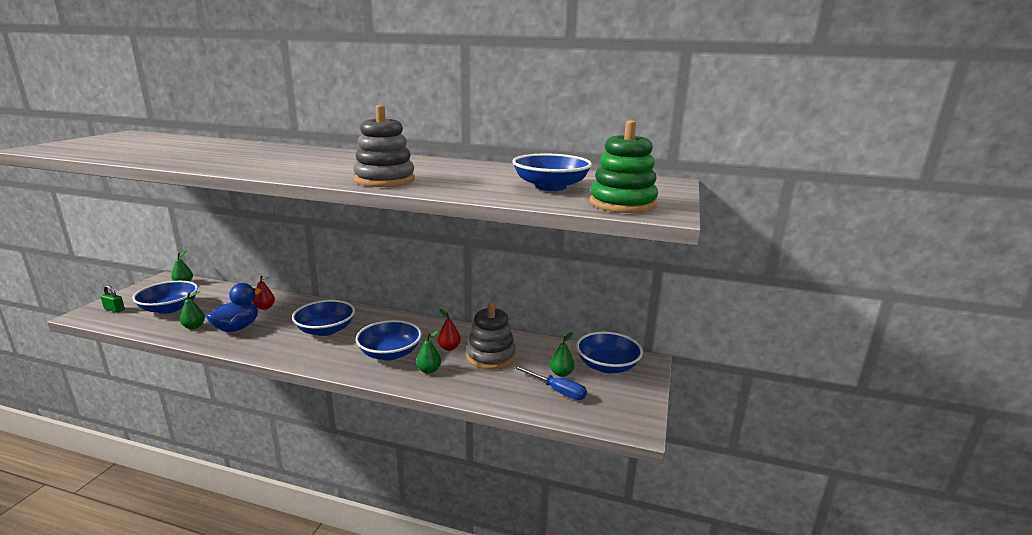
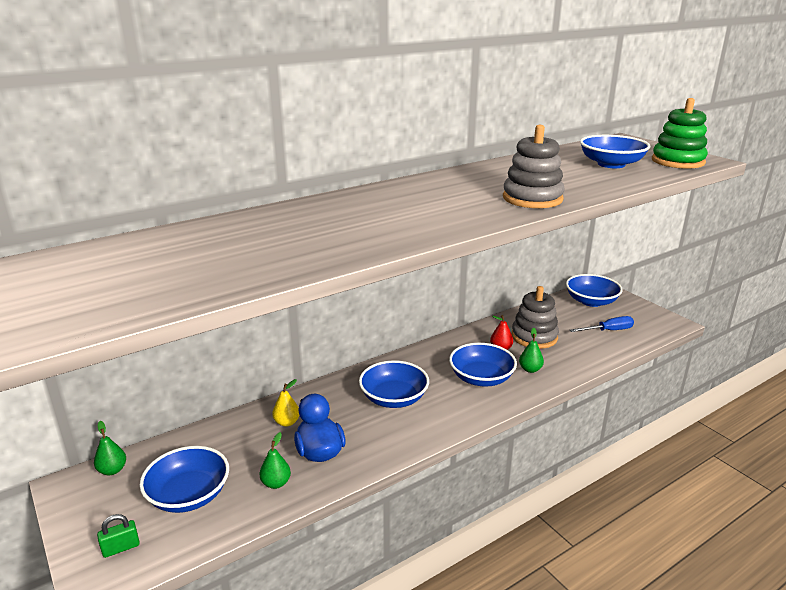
camera: 50 degrees left, 5 degrees up
red pear [253,276,275,310] -> yellow pear [272,379,299,427]
green pear [550,332,575,377] -> none

